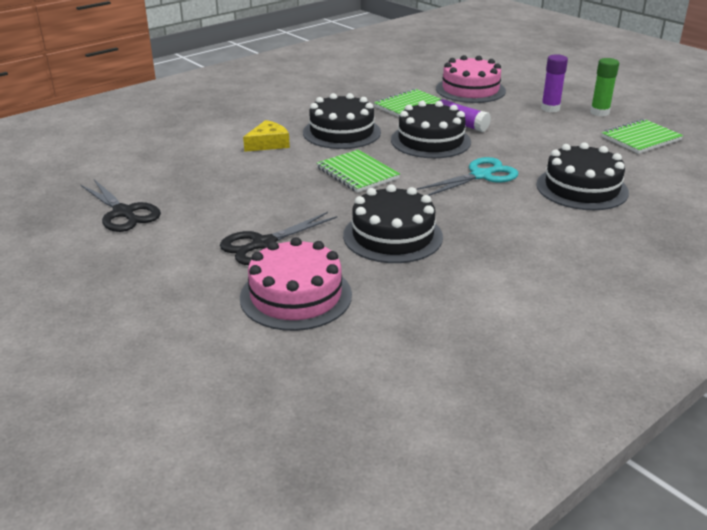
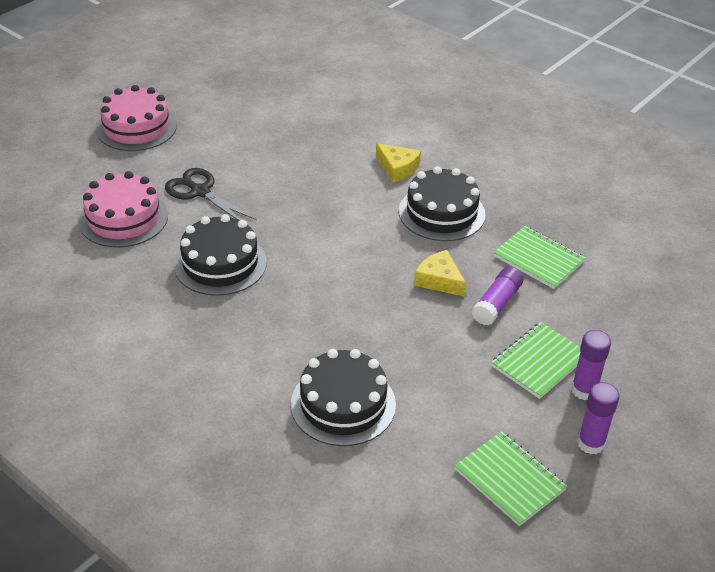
camera: 80 degrees right, 10 degrees up
black scissors [81,179,161,232] -> none
green notebook [317,150,400,193] -> green notebook moved to [491,322,580,399]
black cake [391,101,471,158] -> yellow cheese [414,250,466,297]
turquoise scissors [417,157,518,196] -> none
pink cake [436,55,506,103] -> pink cake moved to [96,85,177,151]
green glue stick [590,58,619,116] -> purple glue stick [577,382,620,454]

